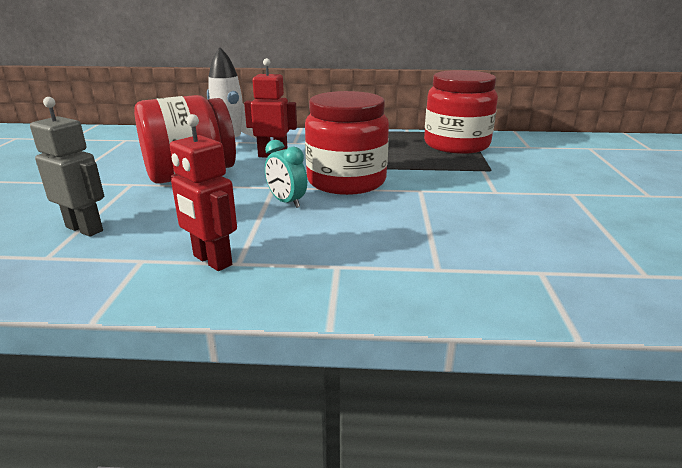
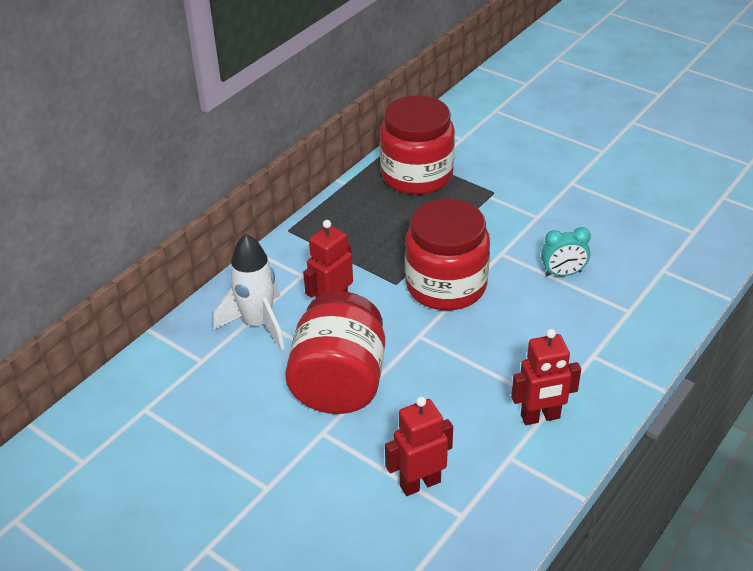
camera: 55 degrees left, 15 degrees up
grey robot [30,97,104,237] -> red robot [385,396,453,496]
turquoise clock [265,140,307,208] -> turquoise clock moved to [541,227,591,276]

